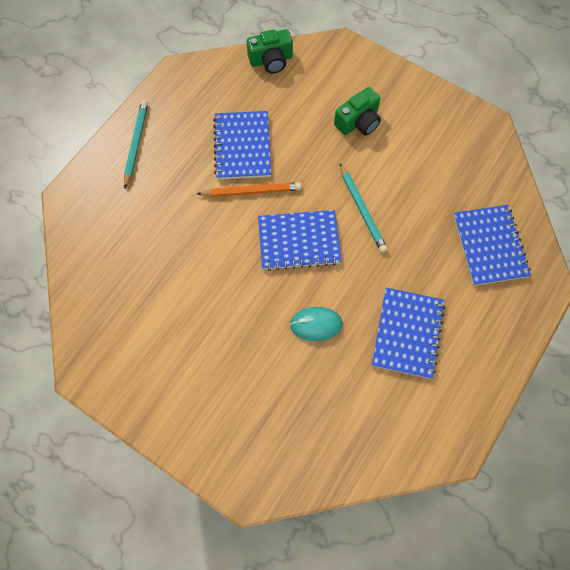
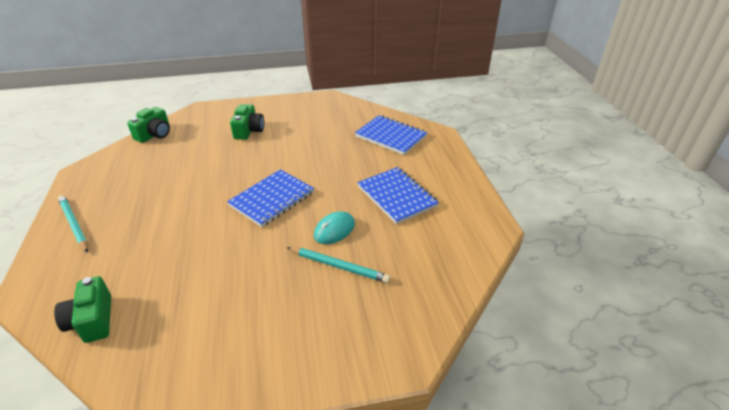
camera: 45 degrees left, 30 degrees down
orange pencil [197,182,302,197] -> none
blue notebook [213,111,271,179] -> none
turquoise pencil [340,164,388,253] -> turquoise pencil moved to [287,247,391,283]
none -> green camera [54,276,111,343]

